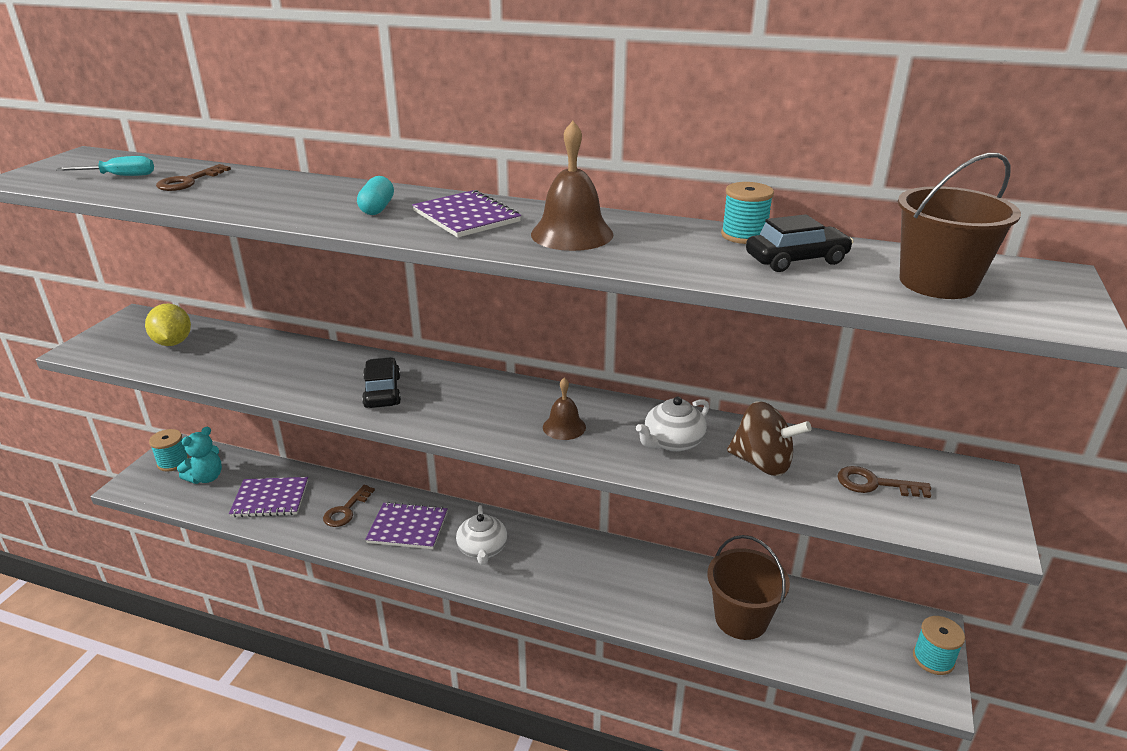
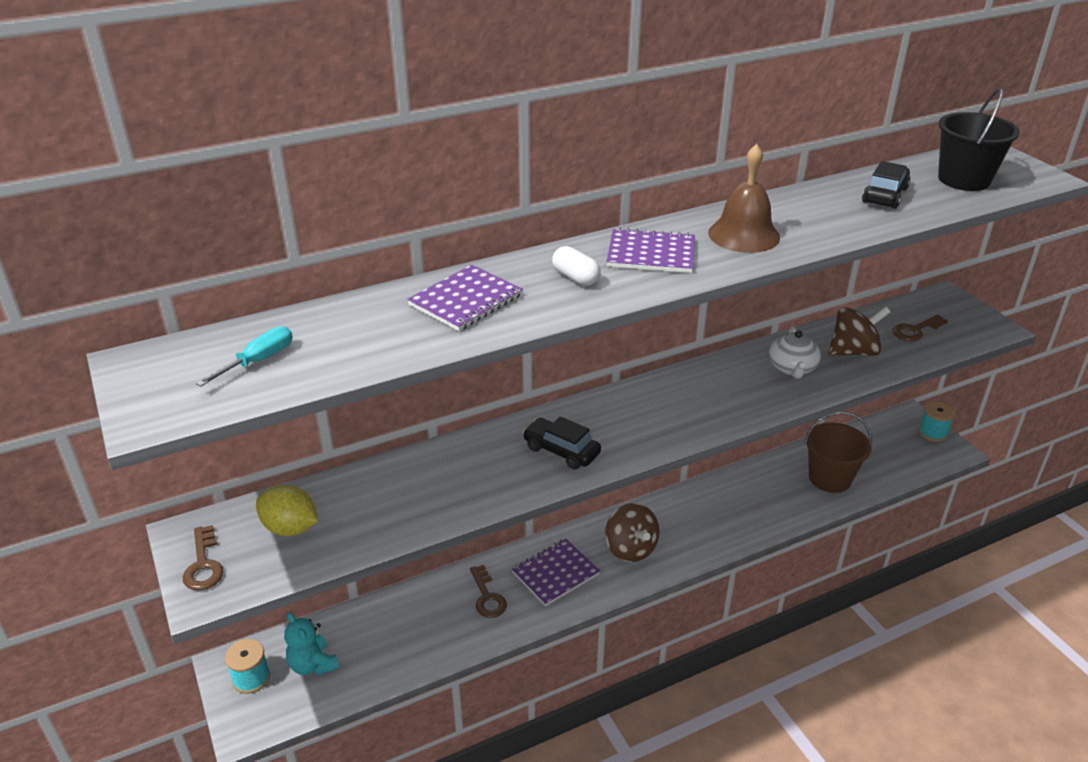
camera: 45 degrees left, 5 degrees up
brown key [156,164,231,191] -> brown key moved to [183,525,224,590]
turquoise teddy bear [177,427,222,484] -> turquoise teddy bear turned 150 degrees clockwise [284,612,339,675]
purple notebook [229,477,308,517] -> purple notebook moved to [407,265,523,331]
turquoise capsule [357,176,394,215] -> white capsule [552,246,601,286]
white teapot [456,505,507,565] -> brown spinning top [605,503,659,562]
brown bell [543,377,586,440] -> none
turquoise spool [721,182,774,244] -> none
brown bucket [898,153,1021,299] -> black bucket [938,88,1020,191]

